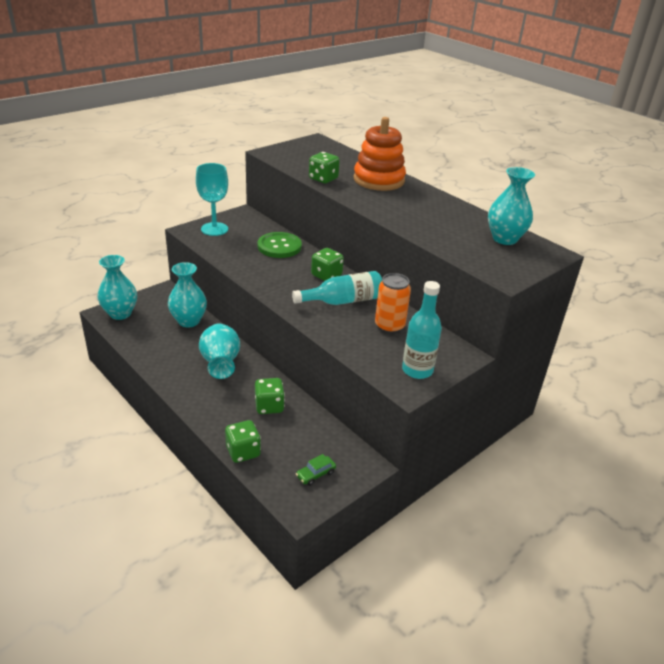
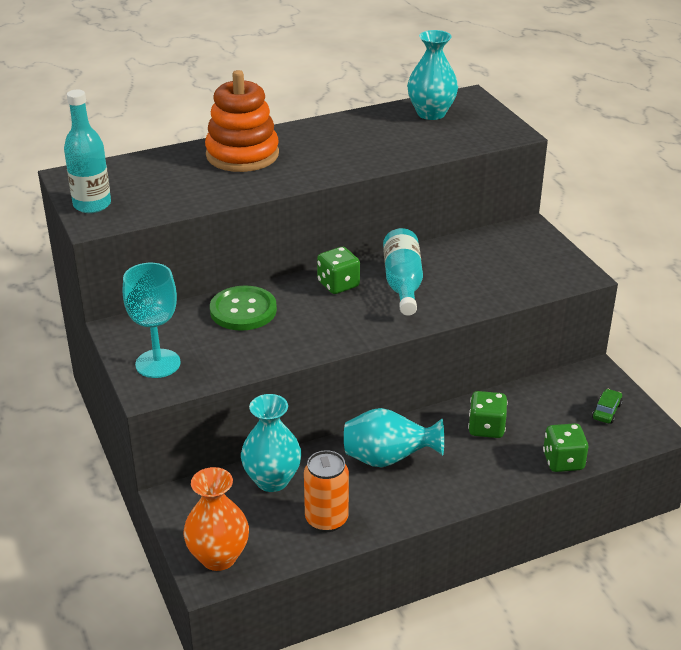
camera: 70 degrees left, 0 degrees up
turquoise vase [97,255,137,320] -> orange vase [183,467,249,571]
green car [296,454,336,486] -> green car turned 135 degrees counterclockwise [592,389,623,423]
green dice [309,152,340,183] -> none
orange can [375,273,411,334] -> orange can moved to [304,450,349,532]
turquoise bottle [402,281,442,379] -> turquoise bottle moved to [64,90,111,213]

